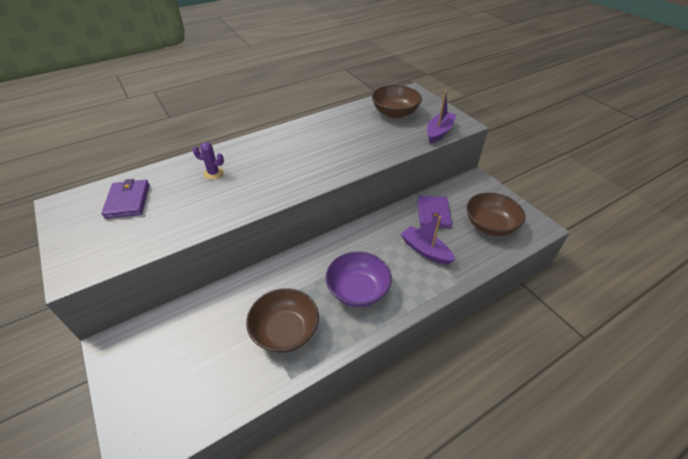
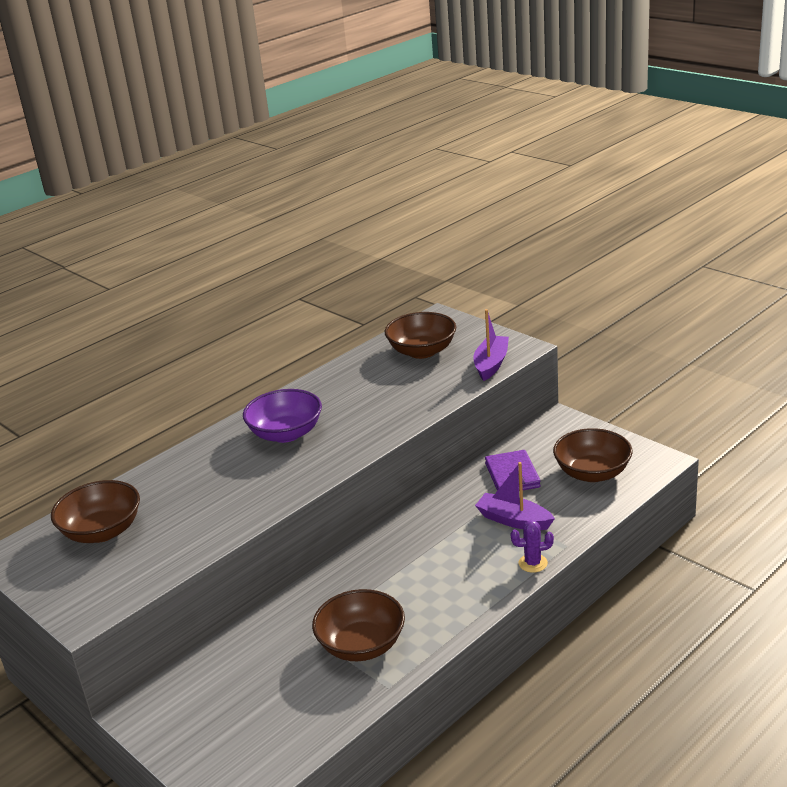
camera: 10 degrees left, 15 degrees down
purple wallet [101,179,150,219] -> brown bowl [51,480,140,543]
purple cactus [193,142,224,180] -> purple cactus moved to [510,520,554,573]
purple bowl [325,251,392,307] -> purple bowl moved to [243,389,322,443]

